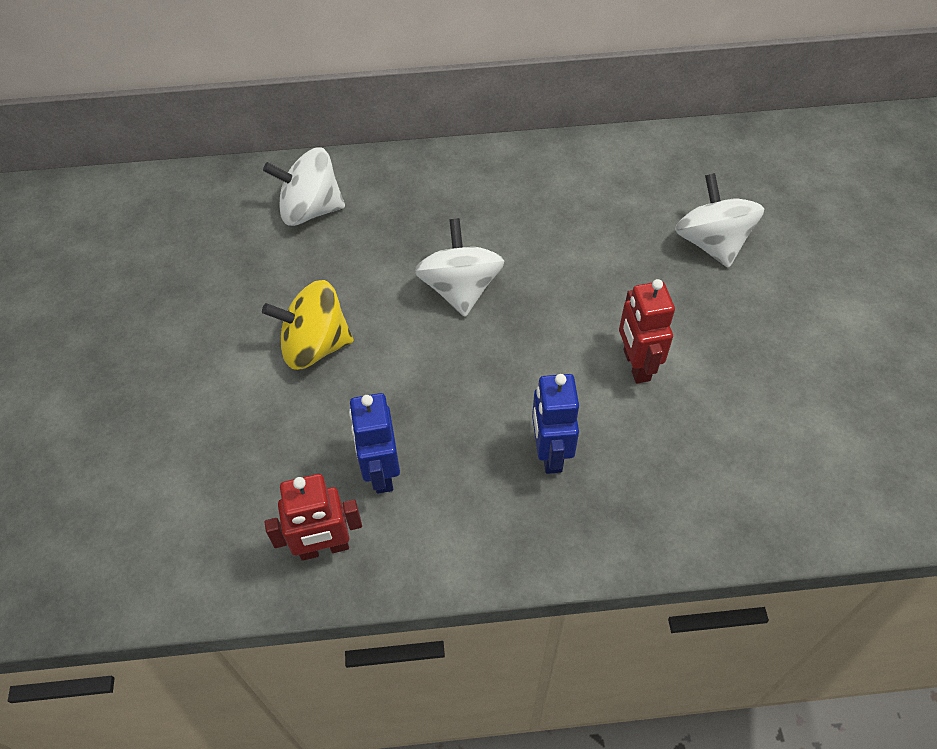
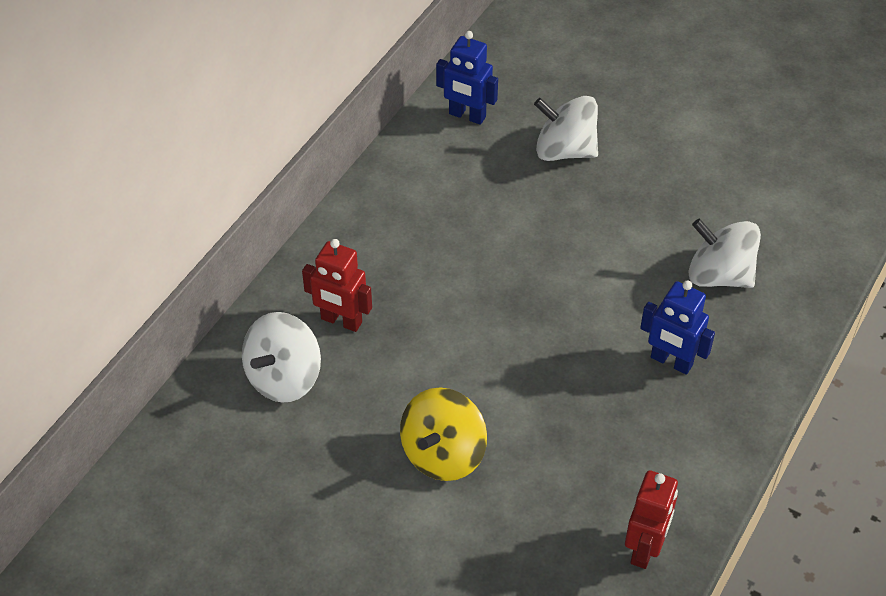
camera: 55 degrees left, 5 degrees down
blue robot [349,393,400,494] -> blue robot moved to [436,31,498,125]
white spinning top [415,218,504,317] -> white spinning top moved to [688,219,761,288]
red robot [619,279,675,384] -> red robot moved to [302,239,372,332]

